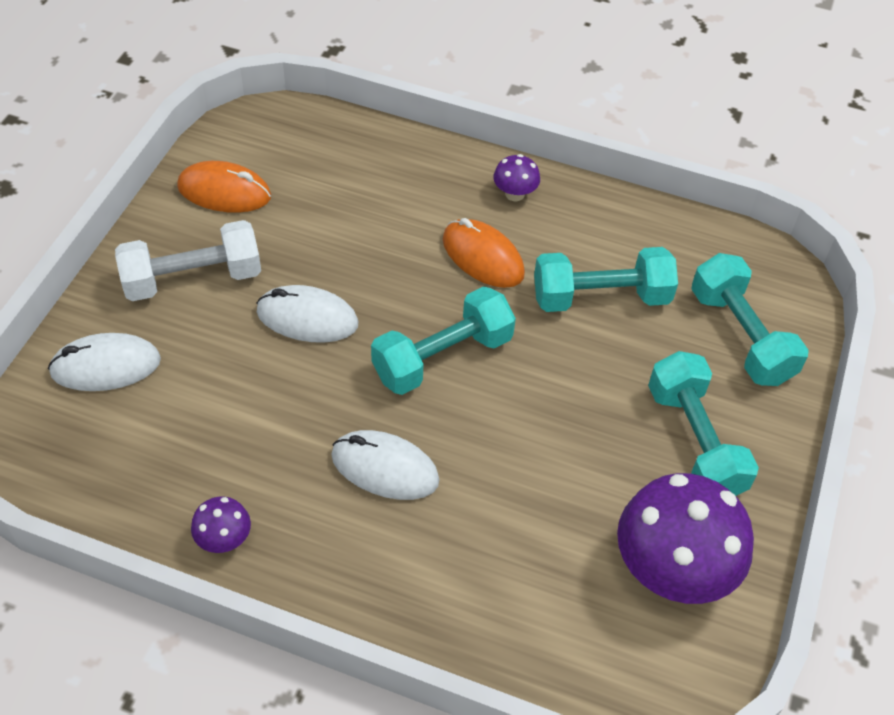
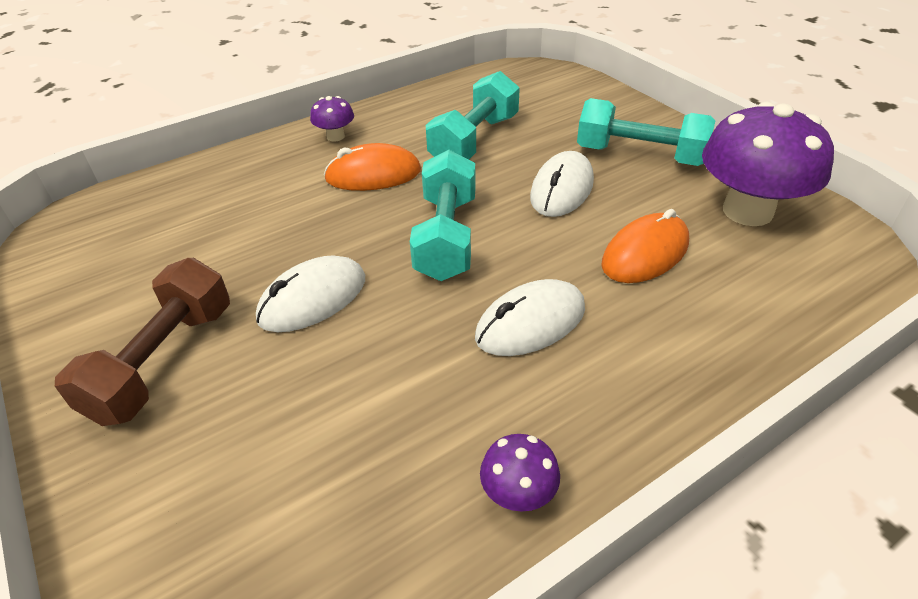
camera: 50 degrees left, 10 degrees down
white mouse [48,333,161,391] -> white mouse moved to [530,151,594,217]
white dumbbell [115,220,261,301] -> brown dumbbell [55,258,230,426]
orange mouse [177,161,271,213] -> orange mouse moved to [601,209,689,283]
turquoise dumbbell [691,253,809,386] -> none

